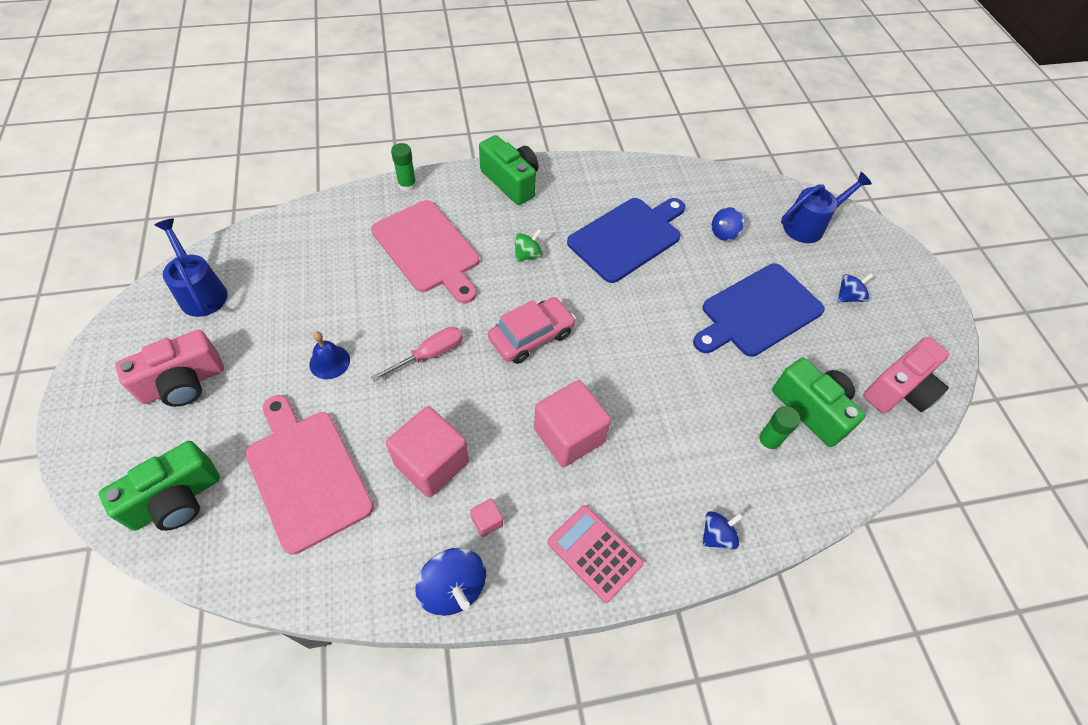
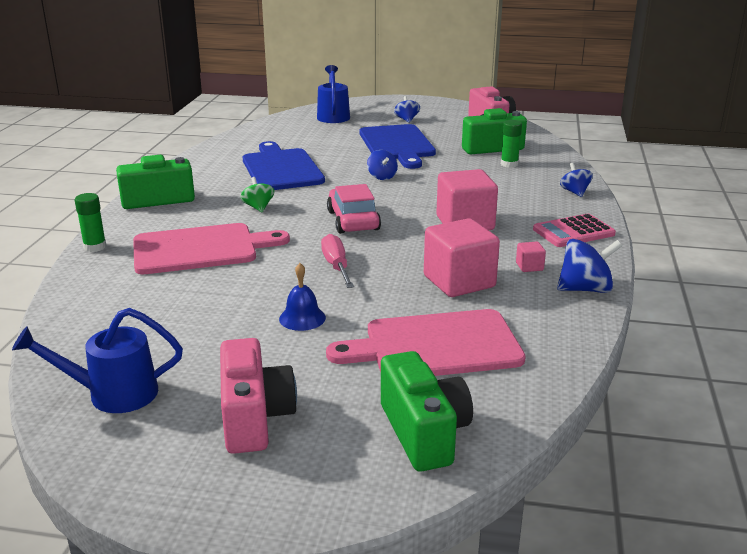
camera: 65 degrees left, 30 degrees down
blue spinning top [712,207,744,241] -> blue spinning top moved to [367,150,398,180]

